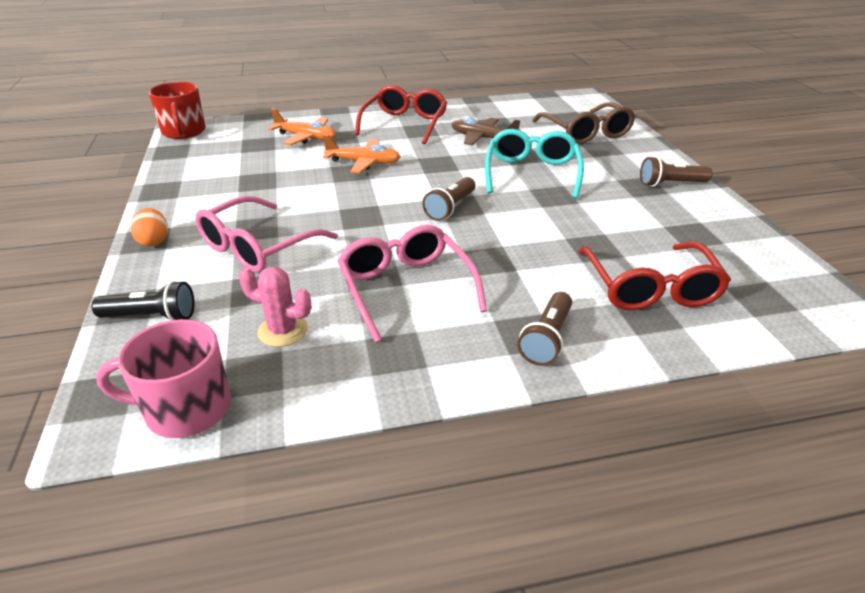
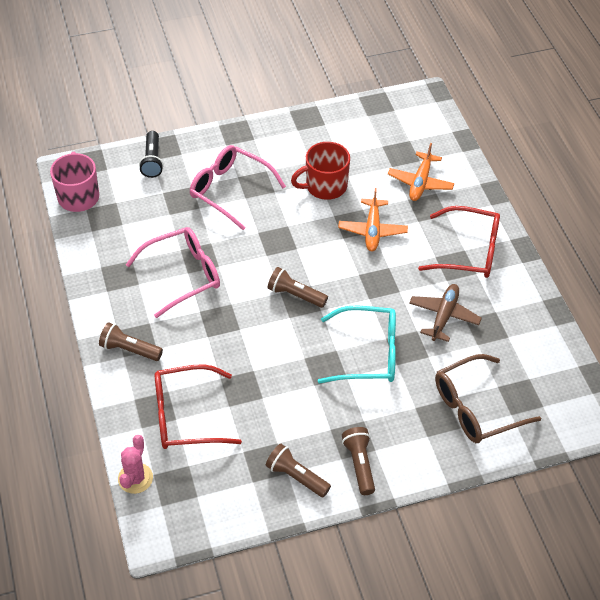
camera: 85 degrees right, 15 degrees up
orange egg [130,208,168,246] -> none
red mug [148,82,206,139] -> red mug moved to [291,142,350,200]
pink cactus [239,267,311,347] -> pink cactus moved to [118,435,153,494]
none -> brown flashlight [266,444,331,497]

